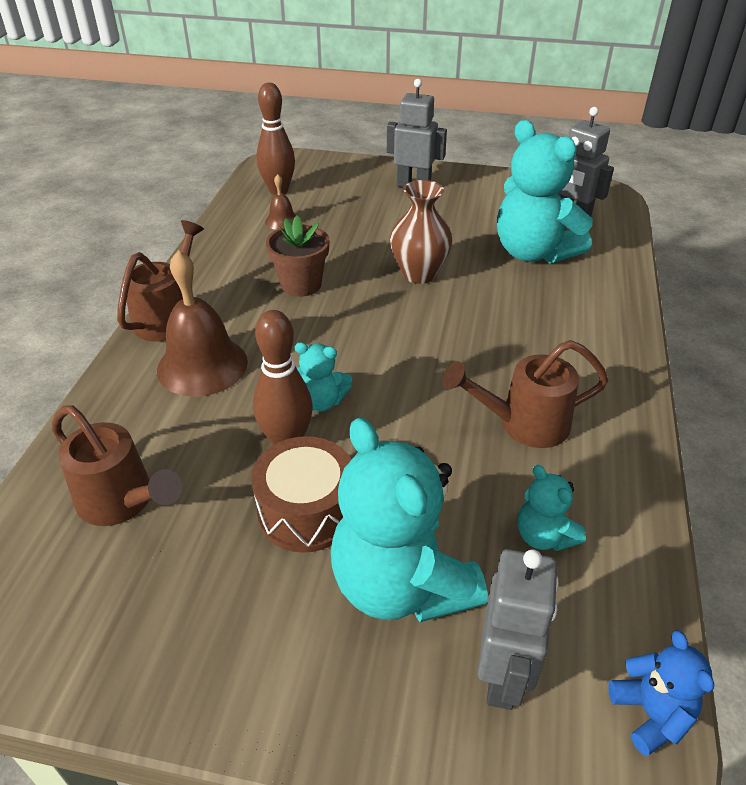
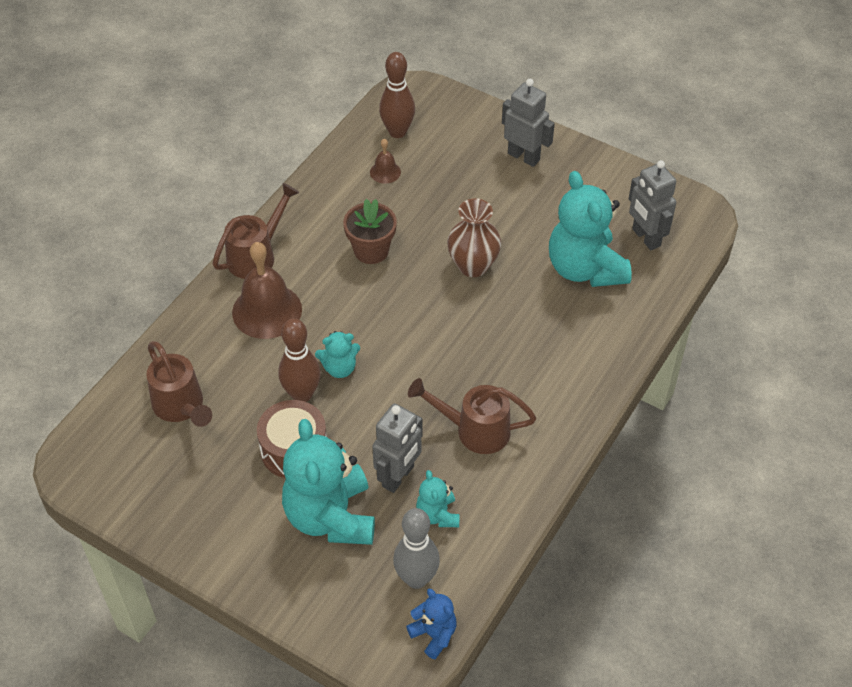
camera: 20 degrees right, 10 degrees up
turquoise teddy bear [295,342,352,412] -> turquoise teddy bear turned 45 degrees counterclockwise [315,331,360,378]
grey robot [478,549,559,710] -> grey robot moved to [372,403,422,493]
blue teddy bear [608,630,714,756] -> blue teddy bear turned 45 degrees counterclockwise [406,589,457,659]
none -> grey bowling pin [393,508,440,589]

